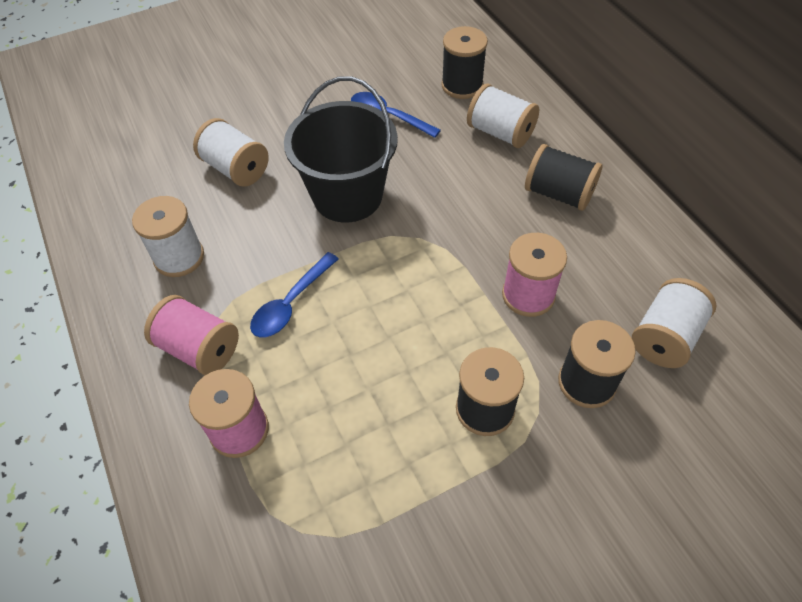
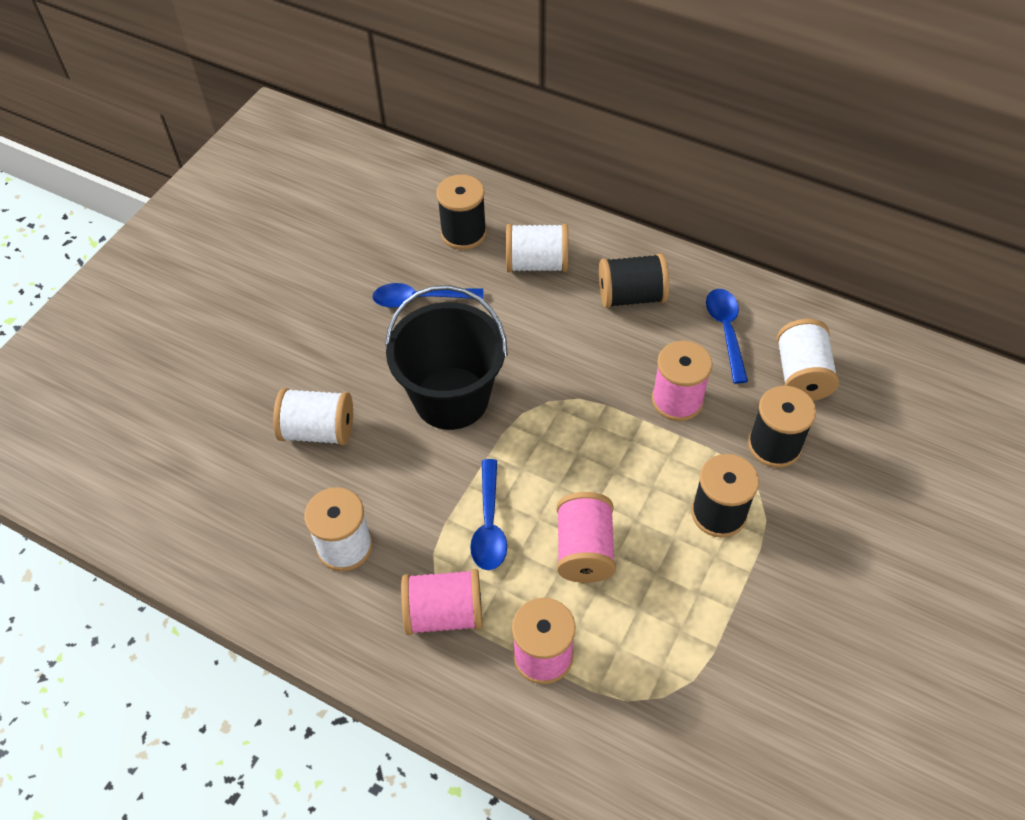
camera: 35 degrees left, 0 degrees up
none -> pink spool [557,492,616,583]
none -> blue spoon [706,289,748,384]

